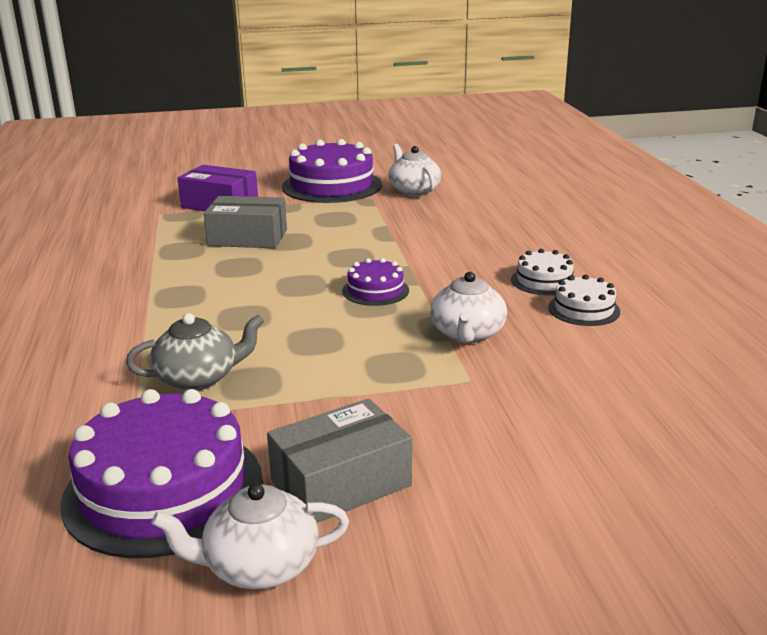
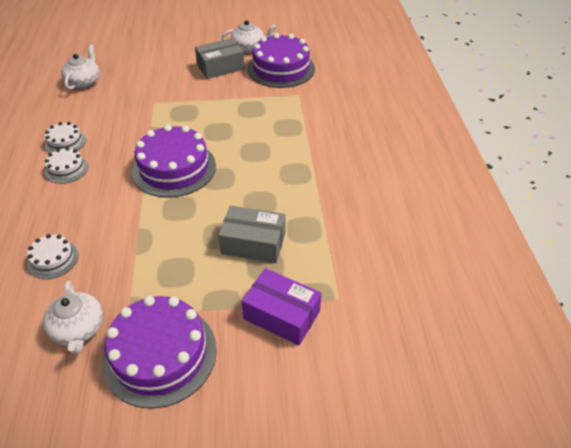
camera: 175 degrees left, 20 degrees up
grey teapot [126,313,264,390] -> none
purple cake [342,258,409,306] -> purple cake [132,124,216,197], size x1.99
white teapot [430,272,507,343] -> white teapot moved to [62,45,100,90]
none -> white cake [27,234,79,279]

